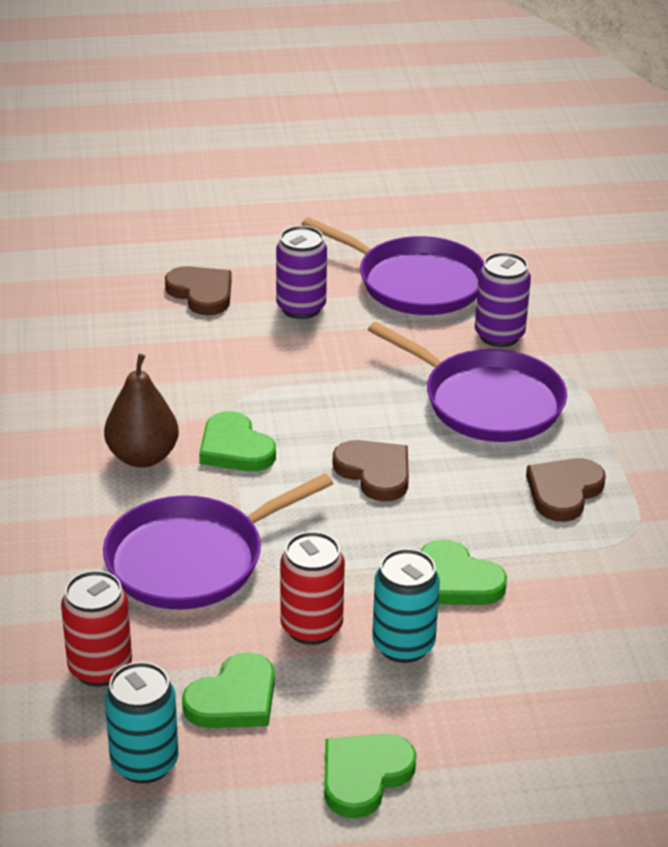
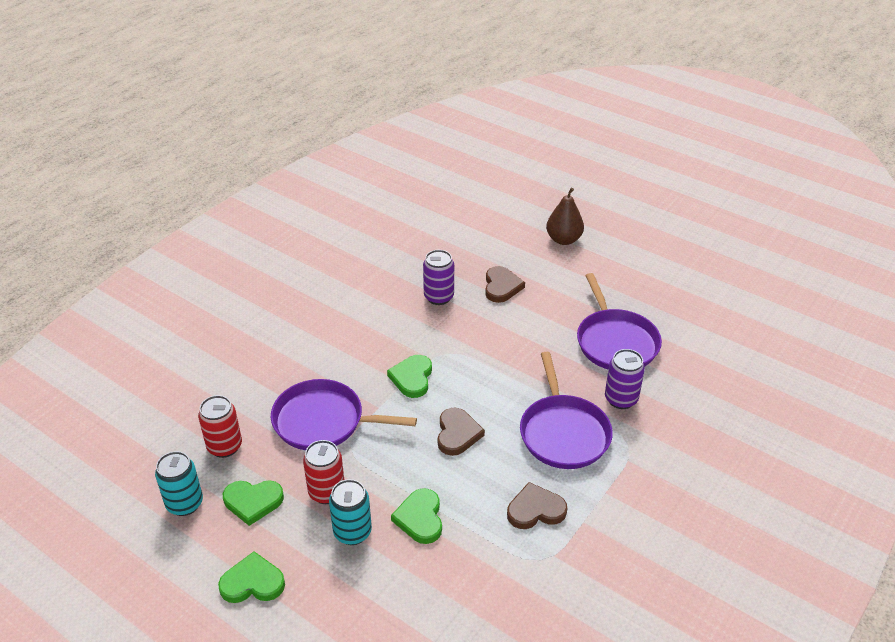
camera: 45 degrees right, 5 degrees up
brown pear [104,354,179,468] -> brown pear moved to [546,188,584,245]
purple can [276,226,327,319] -> purple can moved to [423,250,454,305]

